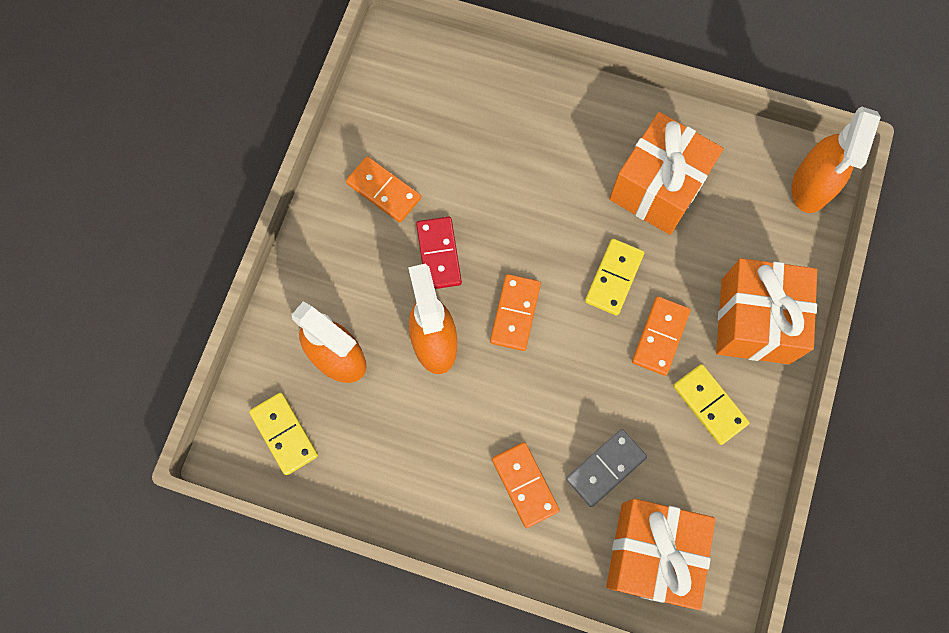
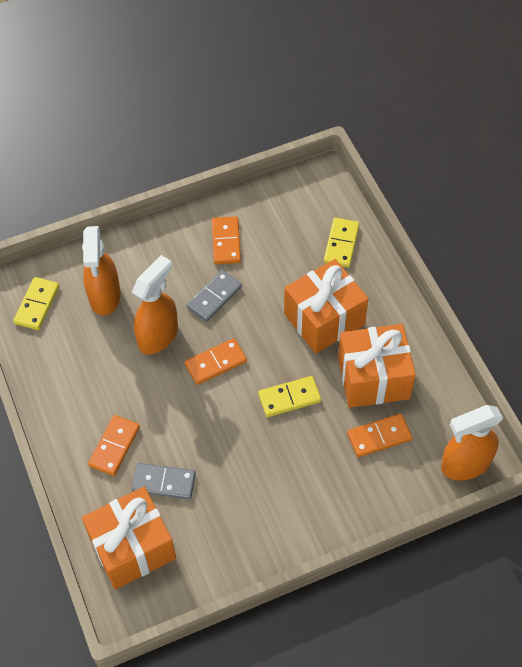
camera: 50 degrees right, 15 degrees down
red domino [416,217,462,289] -> grey domino [186,270,242,322]
orange domino [632,296,690,376] -> orange domino moved to [347,413,412,457]
yellow domino [673,364,749,445] -> yellow domino moved to [324,218,360,267]
orange gift [716,258,817,364] -> orange gift moved to [284,259,368,354]

